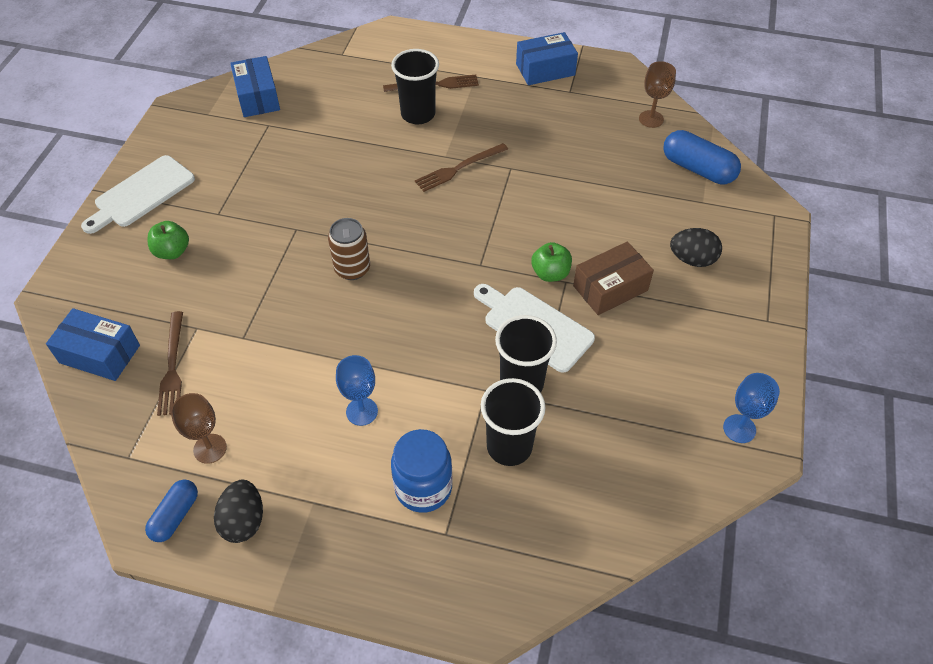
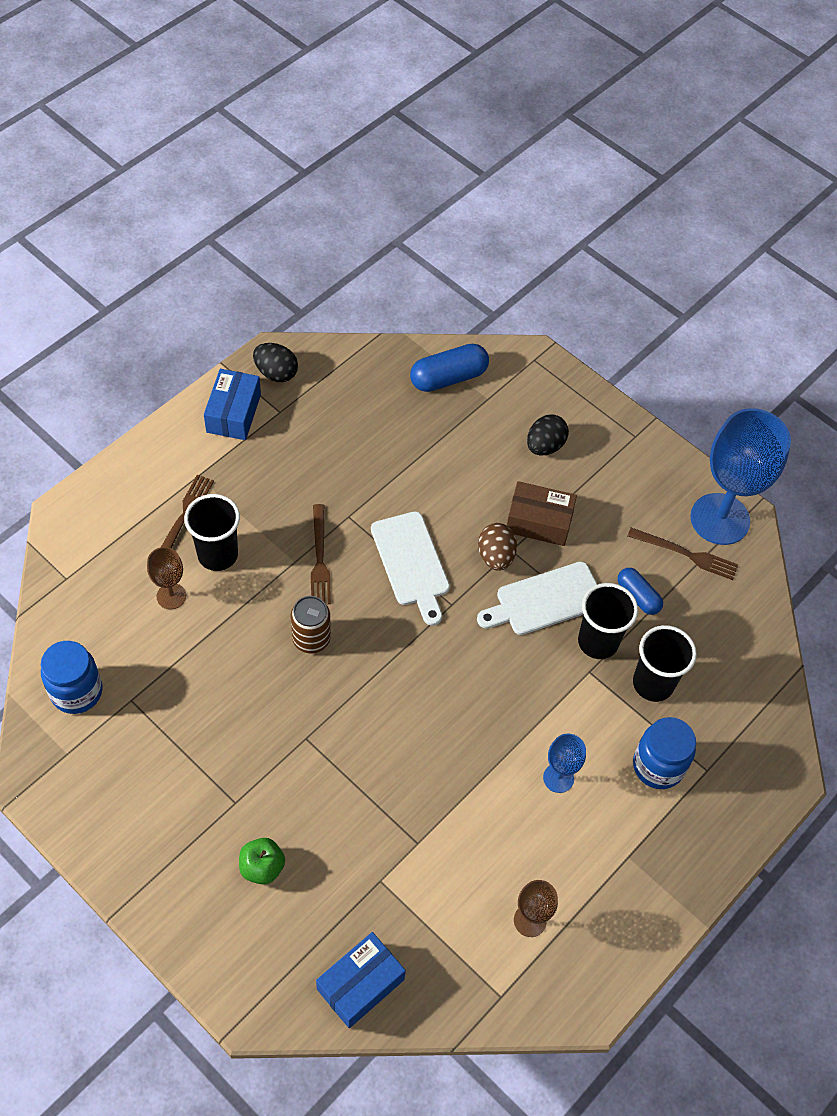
camera: 65 degrees left, 5 degrees up
white cutting board [81,155,195,234] -> white cutting board moved to [371,511,450,626]
blue capsule [145,480,198,542] -> blue capsule moved to [618,568,663,615]
brown fork [157,311,183,416] -> brown fork moved to [628,528,738,580]
black egg [214,480,263,543] -> black egg moved to [253,343,298,382]
blue box [230,56,280,117] -> blue jar [41,641,103,714]
brown can [328,218,370,280] -> brown can moved to [291,596,331,653]
green apple [531,242,572,282] -> brown egg [478,523,517,571]
brown box [573,241,654,315] -> brown box turned 75 degrees counterclockwise [507,481,577,546]
brown goblet [639,61,676,128] -> brown goblet moved to [147,547,186,609]
blue goblet [723,373,780,443] -> blue goblet [690,408,791,545], size x2.14

